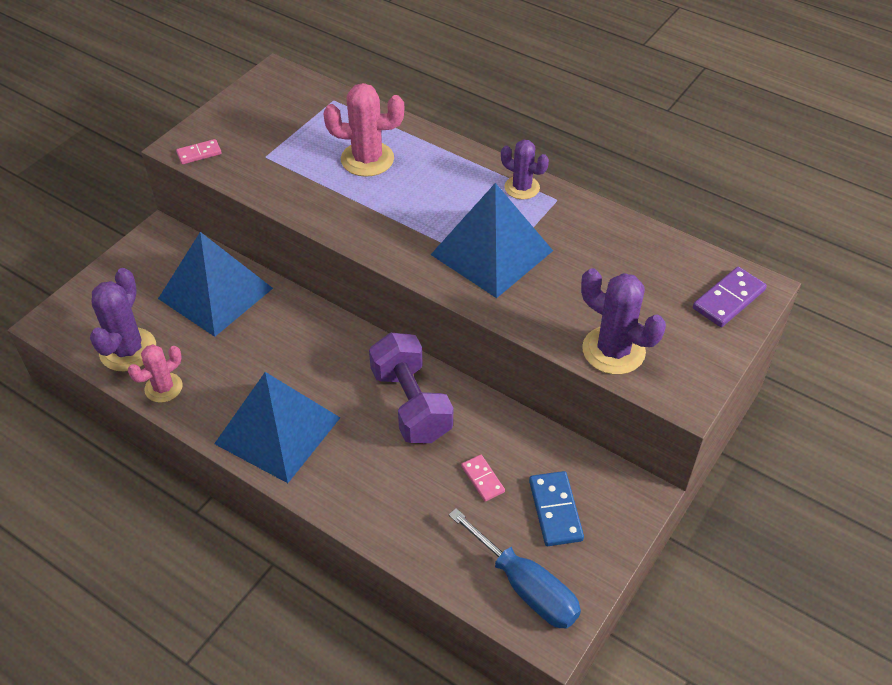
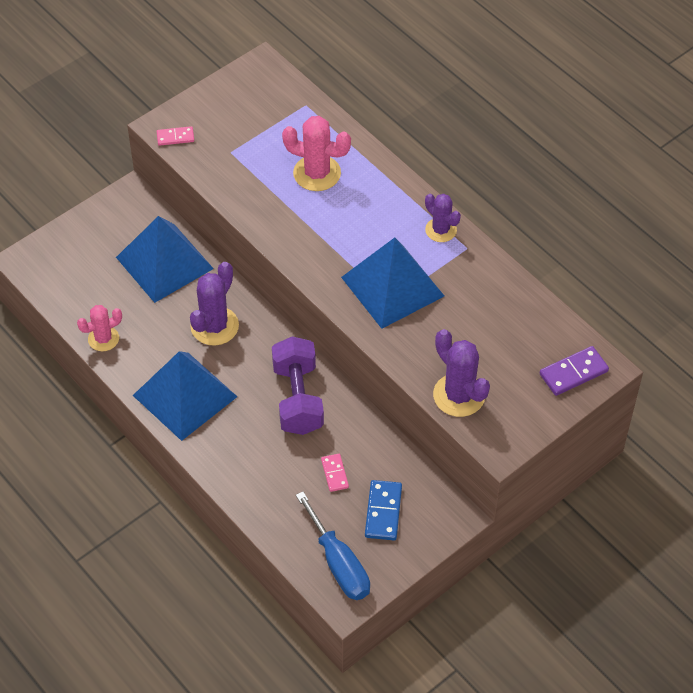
camera: 15 degrees right, 5 degrees up
purple cactus [90,268,156,371] -> purple cactus moved to [190,262,239,346]

